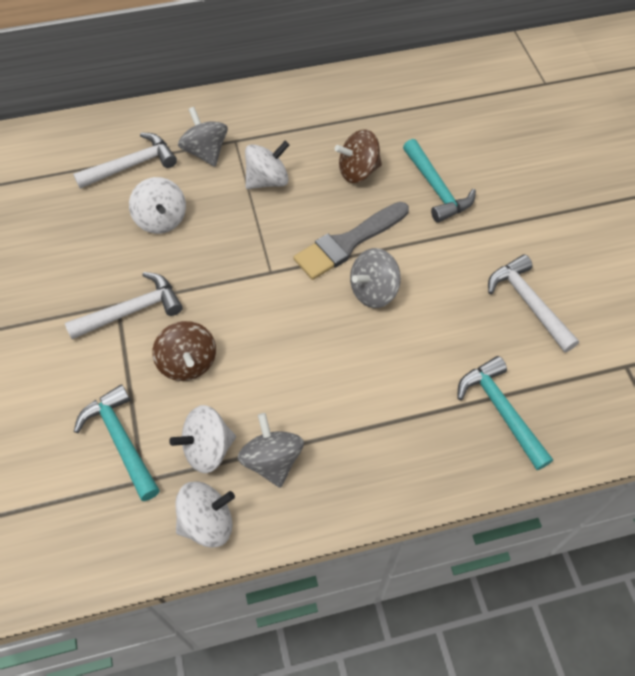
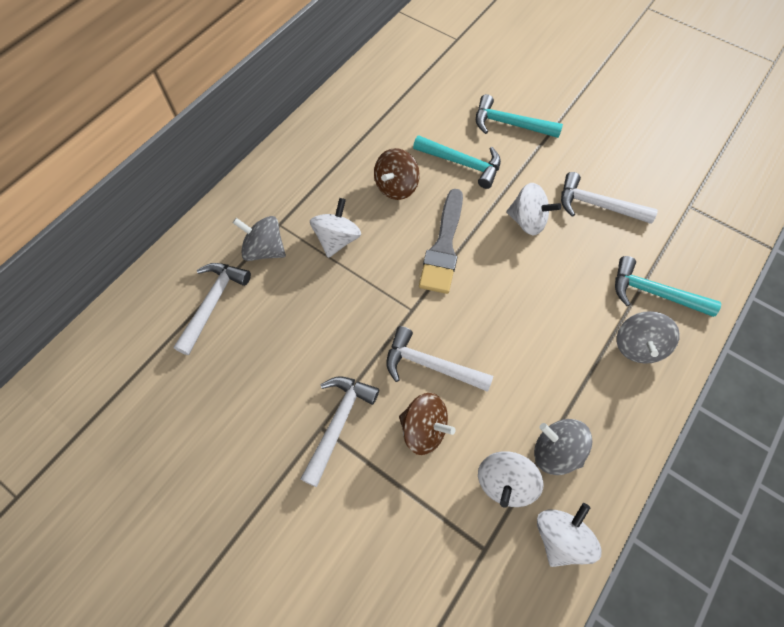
camera: 40 degrees left, 5 degrees up
turquoise hammer [74,384,160,501] -> turquoise hammer moved to [476,94,563,138]
white spinning top [129,177,186,234] -> white spinning top moved to [506,183,561,235]
grey spinning top [350,248,401,308] -> grey spinning top moved to [617,311,680,364]
none -> white hammer [386,326,493,392]

